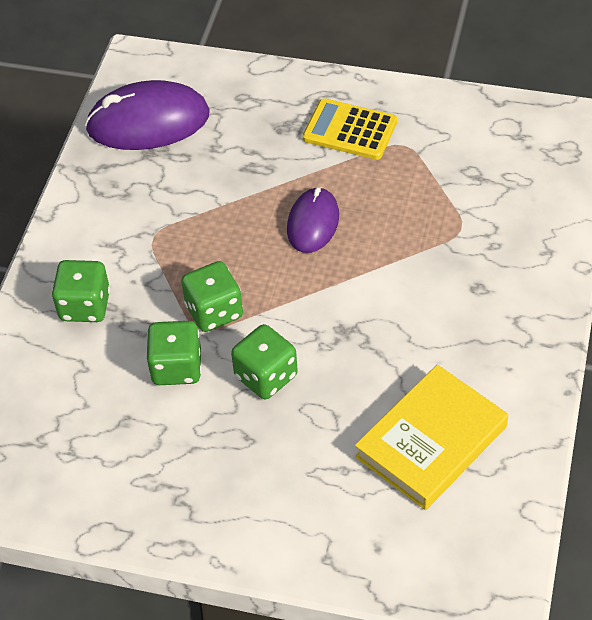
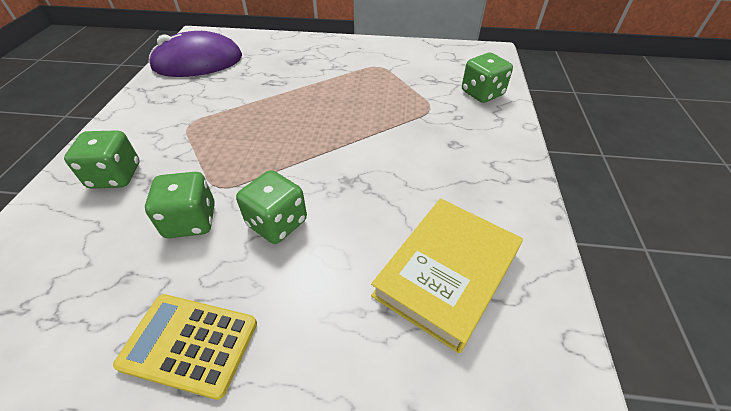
camera: 10 degrees left, 5 degrees down
green dice [181,261,243,332] -> green dice moved to [462,53,513,103]
purple mouse [287,187,339,253] -> none
yellow calculator [303,98,397,160] -> yellow calculator moved to [113,294,257,400]

